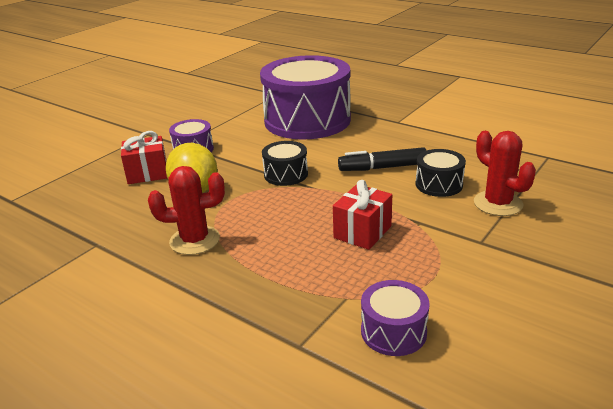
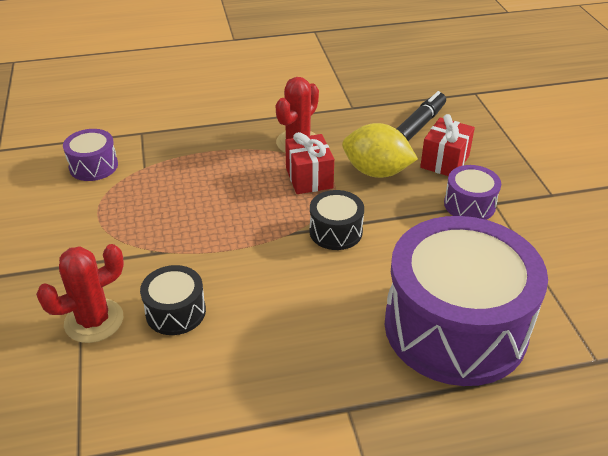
camera: 130 degrees right, 10 degrees up
red gift [333,180,392,250] -> red gift moved to [285,132,334,194]
black marker [338,147,427,171] -> black marker moved to [397,91,446,141]
red cactus [474,131,536,216] -> red cactus turned 45 degrees counterclockwise [36,244,124,343]

